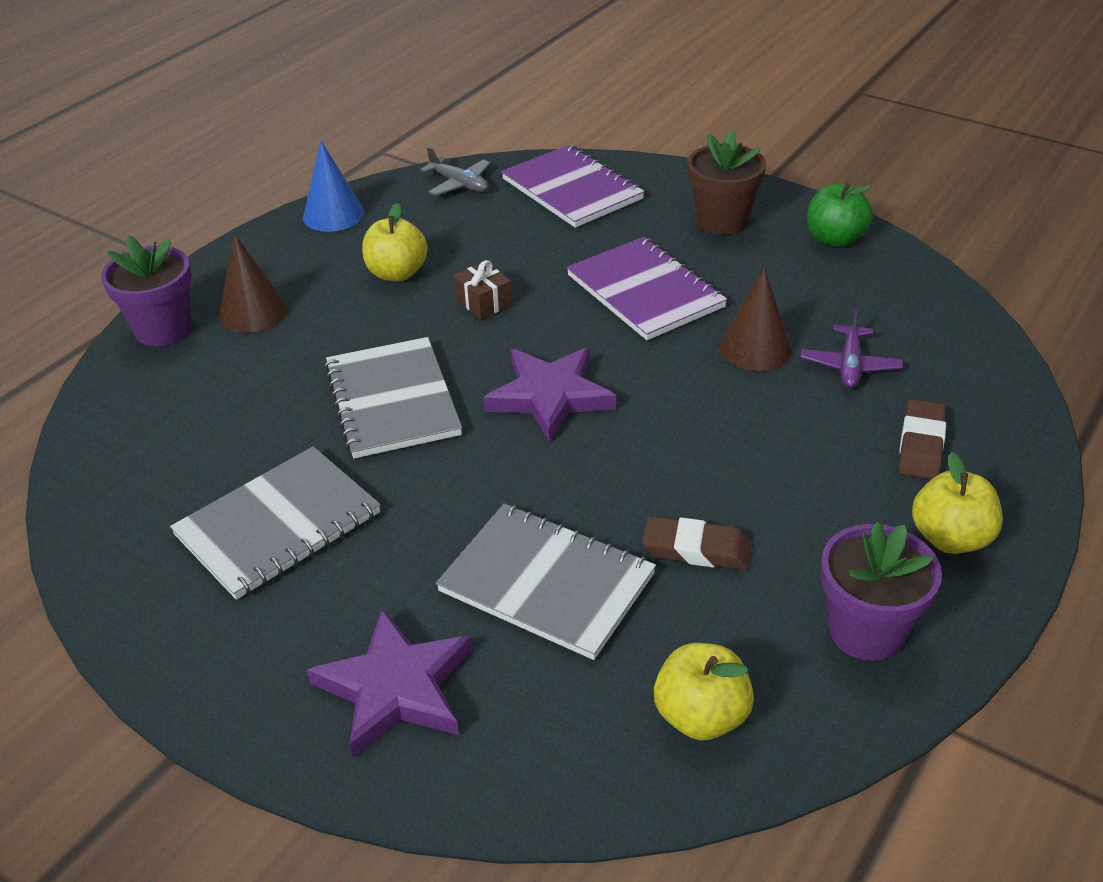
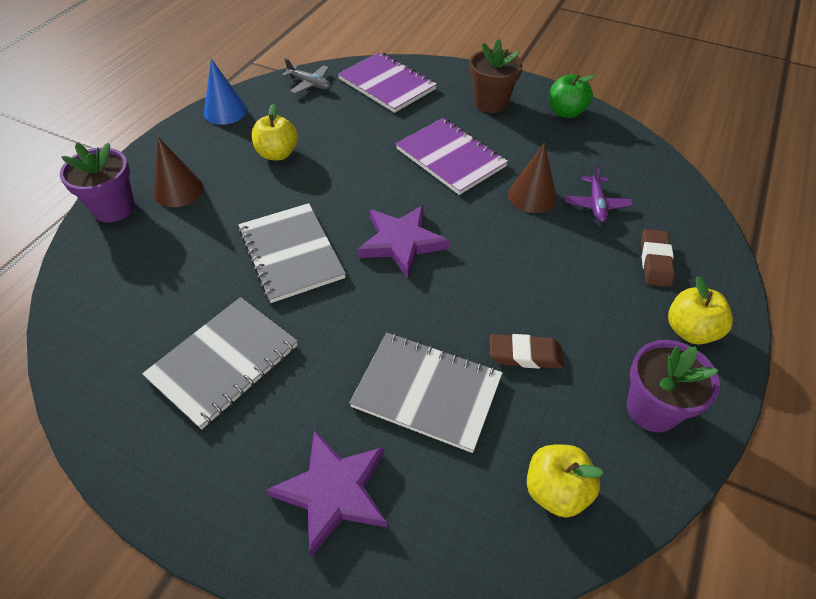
camera: 10 degrees left, 10 degrees up
brown gift [454,260,512,319] -> none

